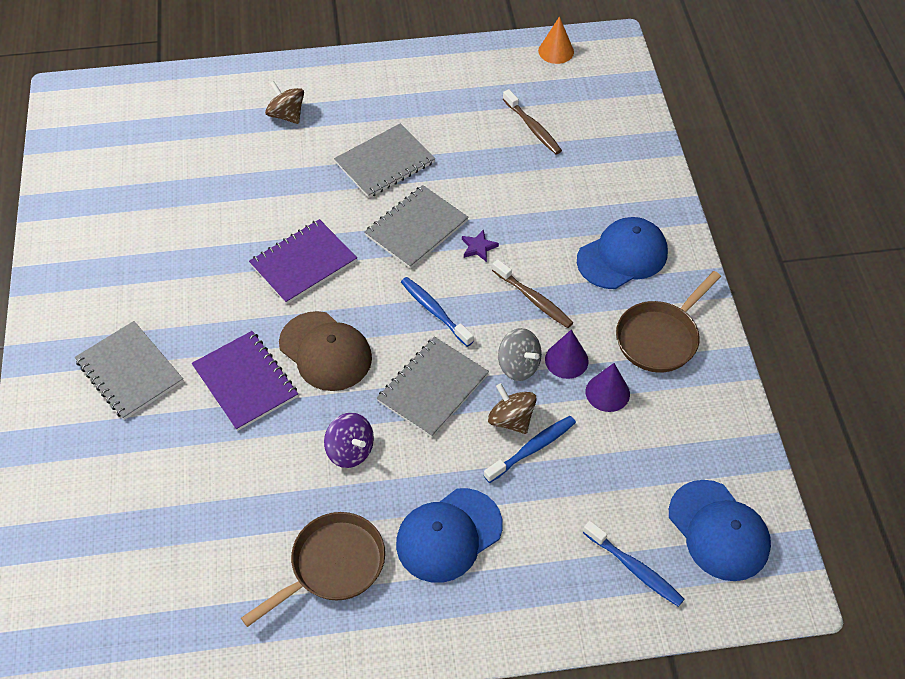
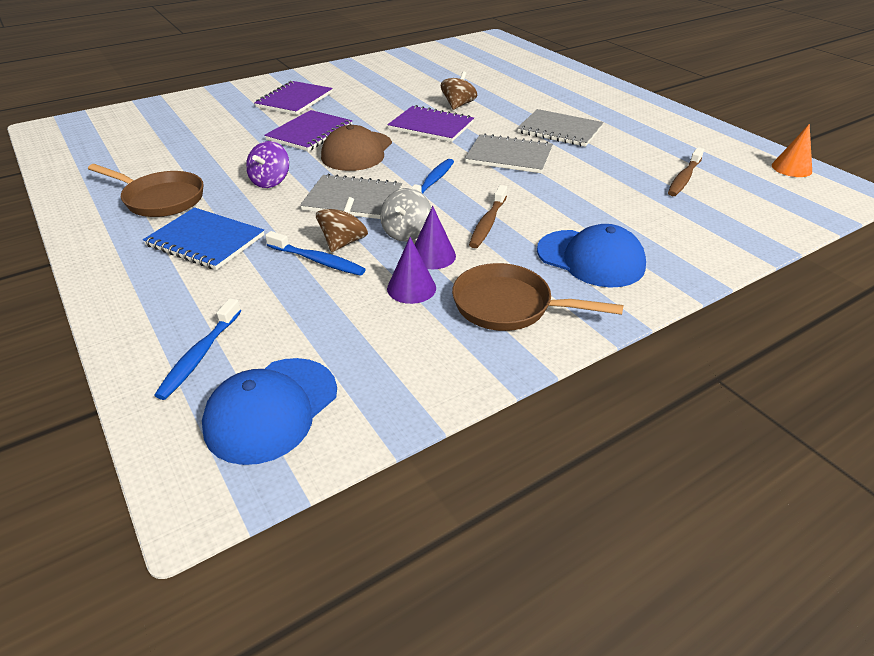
camera: 65 degrees right, 15 degrees down
grey notebook [75,321,183,420] -> purple notebook [254,81,333,115]
brown spinning top [265,81,304,124] -> brown spinning top moved to [441,71,477,110]
blue cap [396,488,503,583] -> blue notebook [143,207,264,270]
purple star [462,230,499,262] -> none

